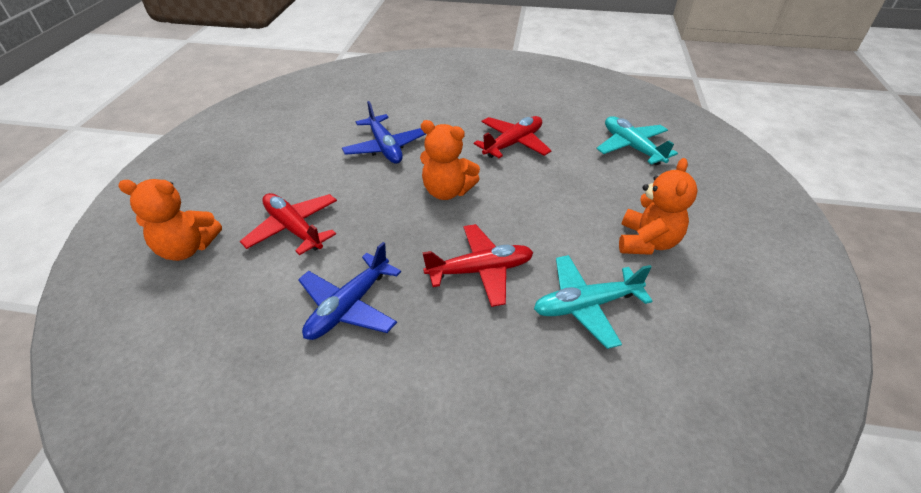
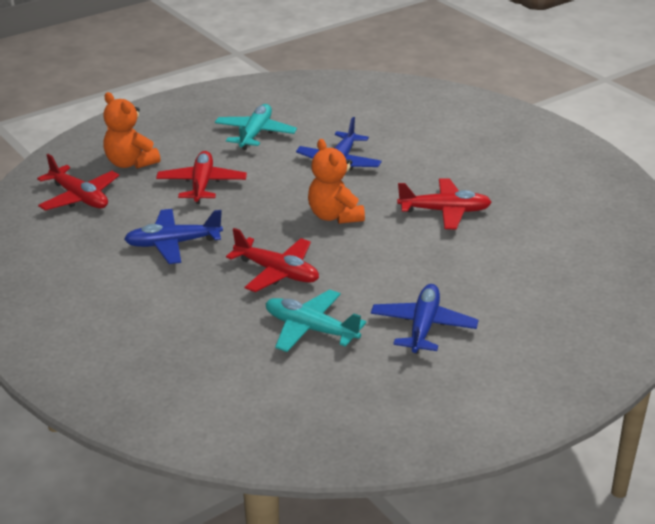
camera: 45 degrees right, 10 degrees down
turquoise plane [596,116,678,165] -> turquoise plane moved to [215,104,297,150]
orange teddy bear [619,158,698,255] -> blue plane [371,284,478,354]
none -> red plane [37,154,119,211]

